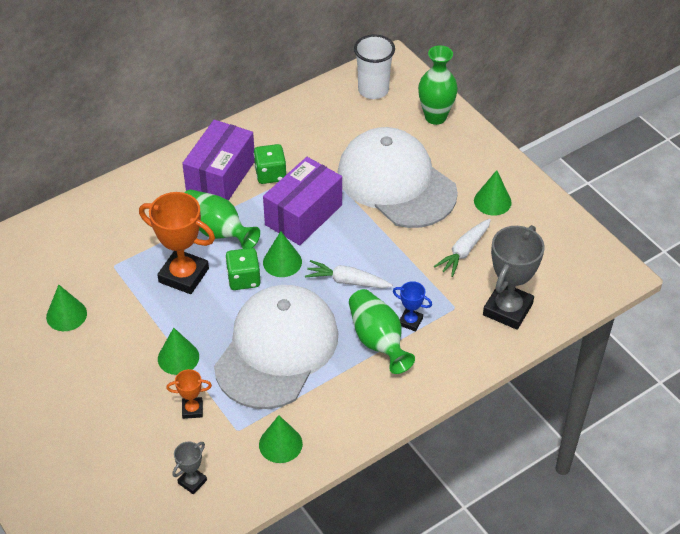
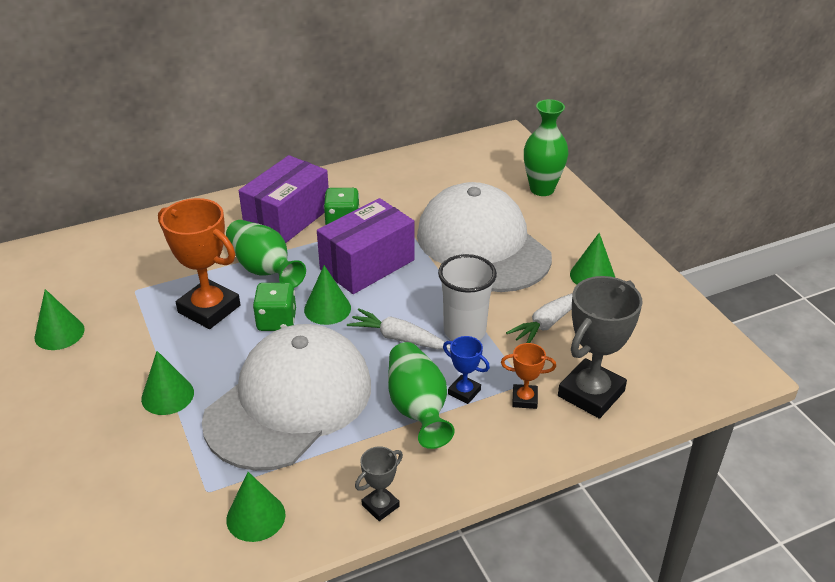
camera: 10 degrees right, 10 degrees down
orange trophy [166,369,212,419] -> orange trophy moved to [501,343,556,409]
grey trophy [172,441,207,494] -> grey trophy moved to [355,446,403,521]
white cup [354,34,395,99] -> white cup moved to [438,254,497,341]

